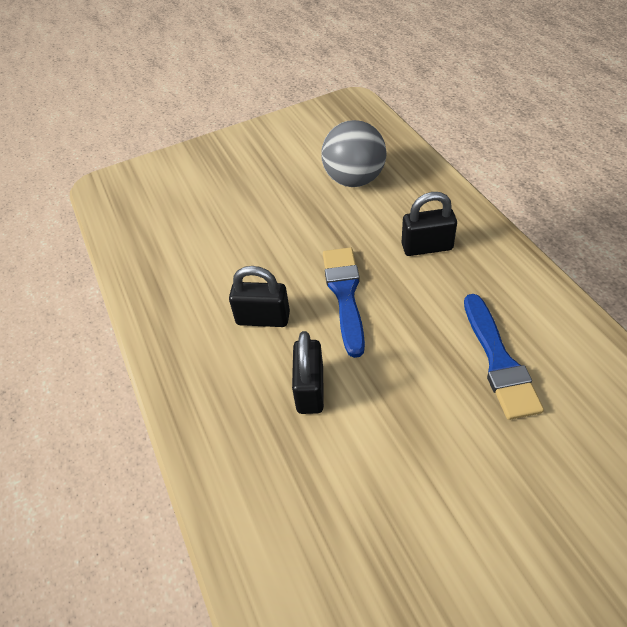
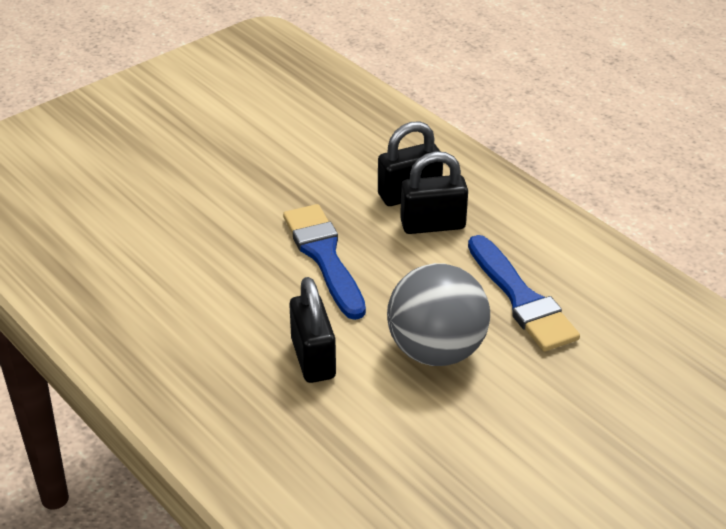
camera: 20 degrees left, 10 degrees down
black padlock [229,266,290,327] -> black padlock moved to [400,151,468,234]
grey ball [321,120,386,187] -> grey ball moved to [387,263,490,366]

